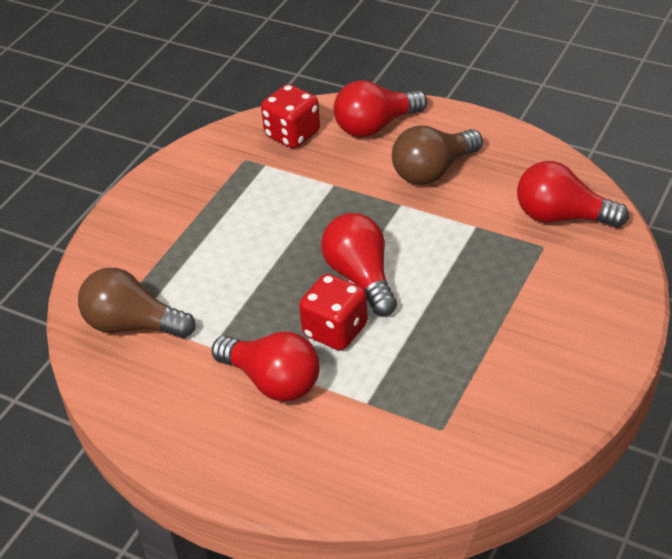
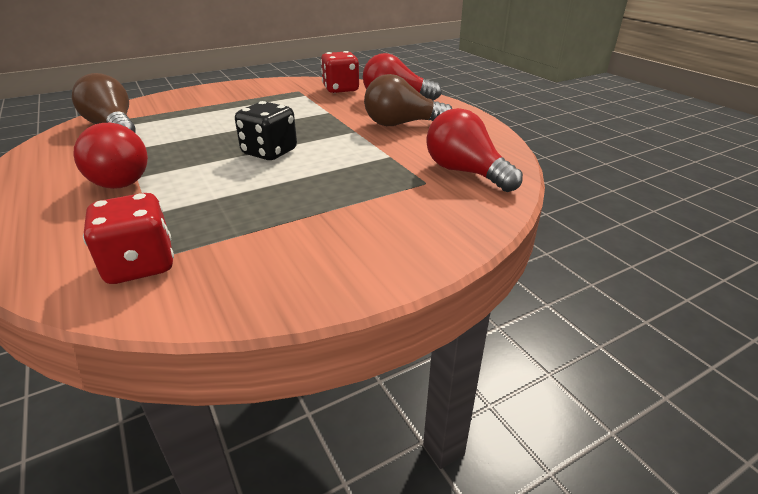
camera: 30 degrees right, 10 degrees down
red dice [299,274,368,350] -> red dice moved to [83,193,174,284]
red light bulb [321,213,397,316] -> black dice [235,101,297,160]

